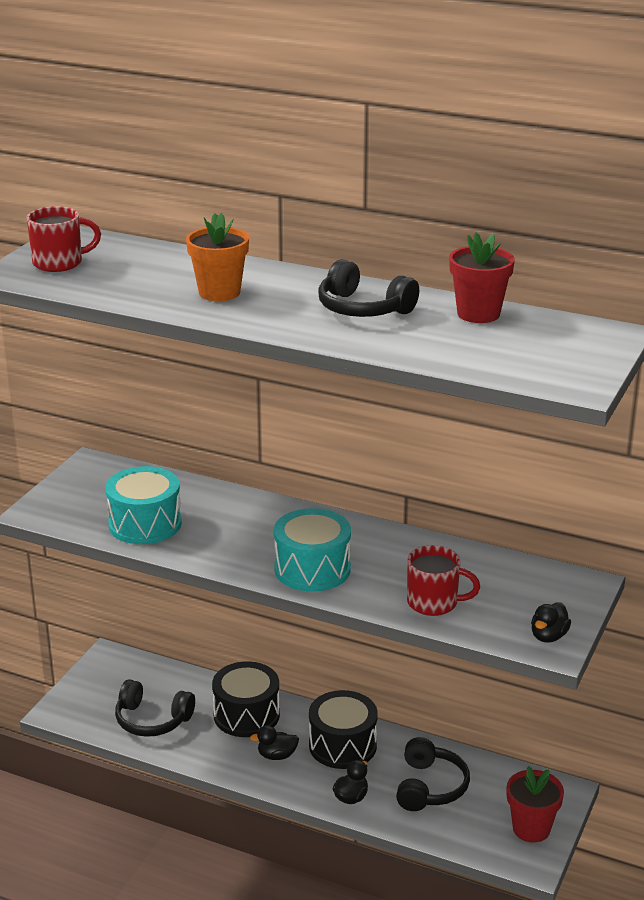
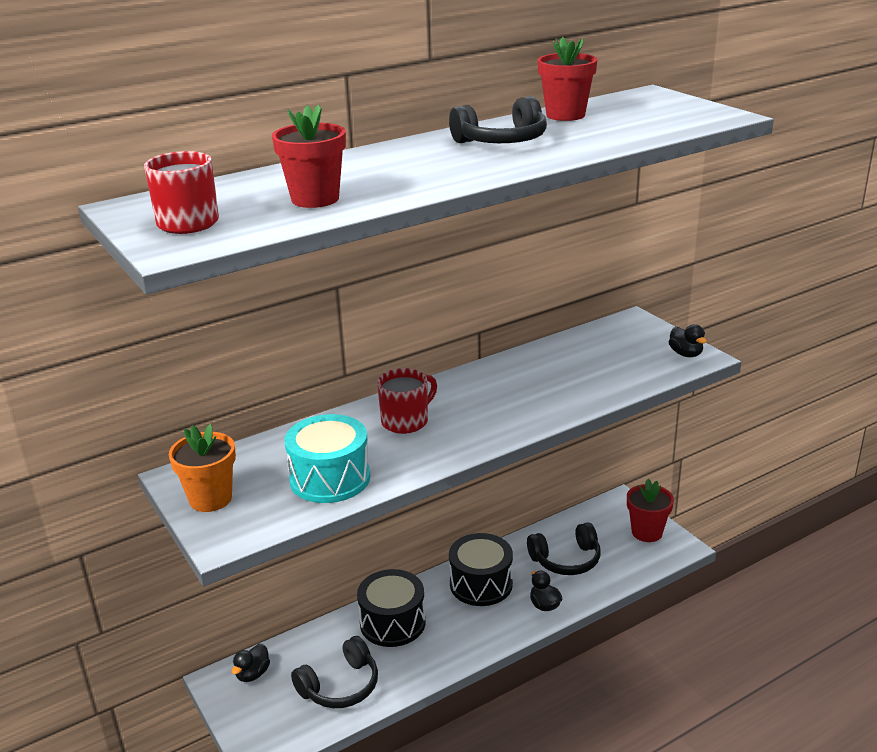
camera: 55 degrees left, 0 degrees up
orange flower pot [186,213,249,301] -> orange flower pot moved to [169,424,236,512]
black duck [250,725,299,760] -> black duck moved to [231,644,270,682]
turquoise drum [274,508,351,592] -> none
black headphones [396,737,470,811] -> black headphones turned 120 degrees clockwise [527,523,601,575]
red mug [407,545,480,616] -> red mug moved to [377,368,437,434]
none -> red flower pot [272,104,346,208]

